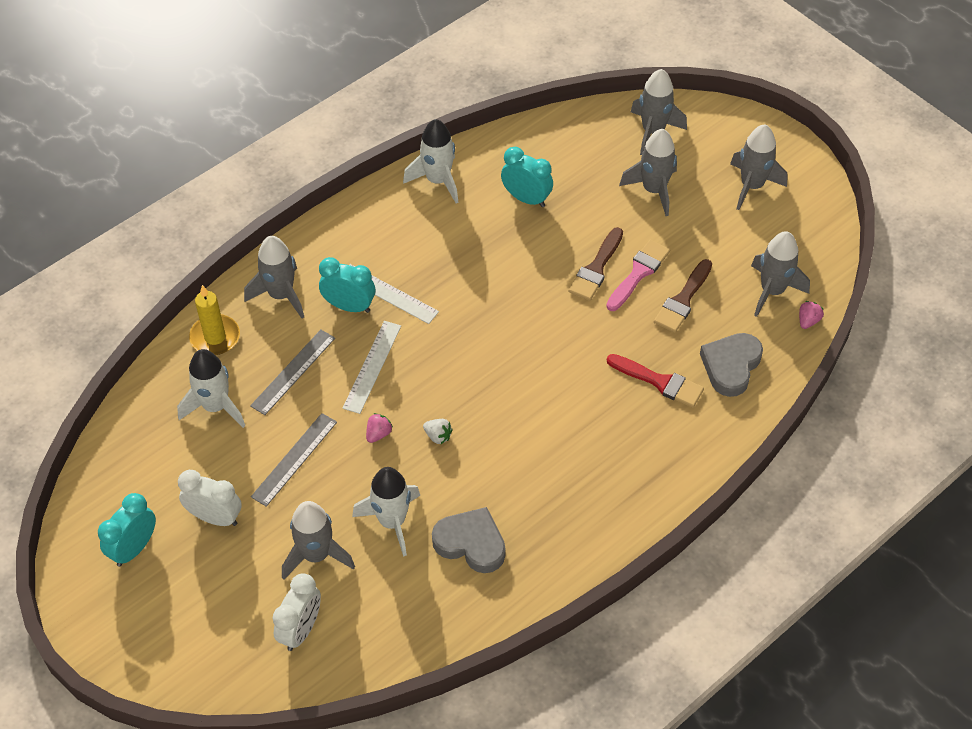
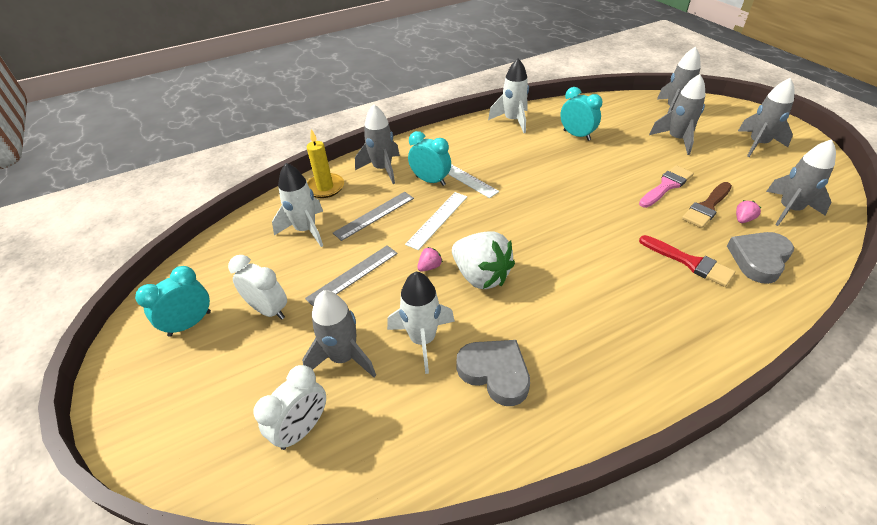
camera: 15 degrees right, 10 degrees down
white strawberry [423,419,453,444] -> white strawberry [452,231,515,289], size x2.44
brown brush [568,227,623,301] -> none
pink strawberry [799,301,824,329] -> pink strawberry moved to [736,200,761,223]

